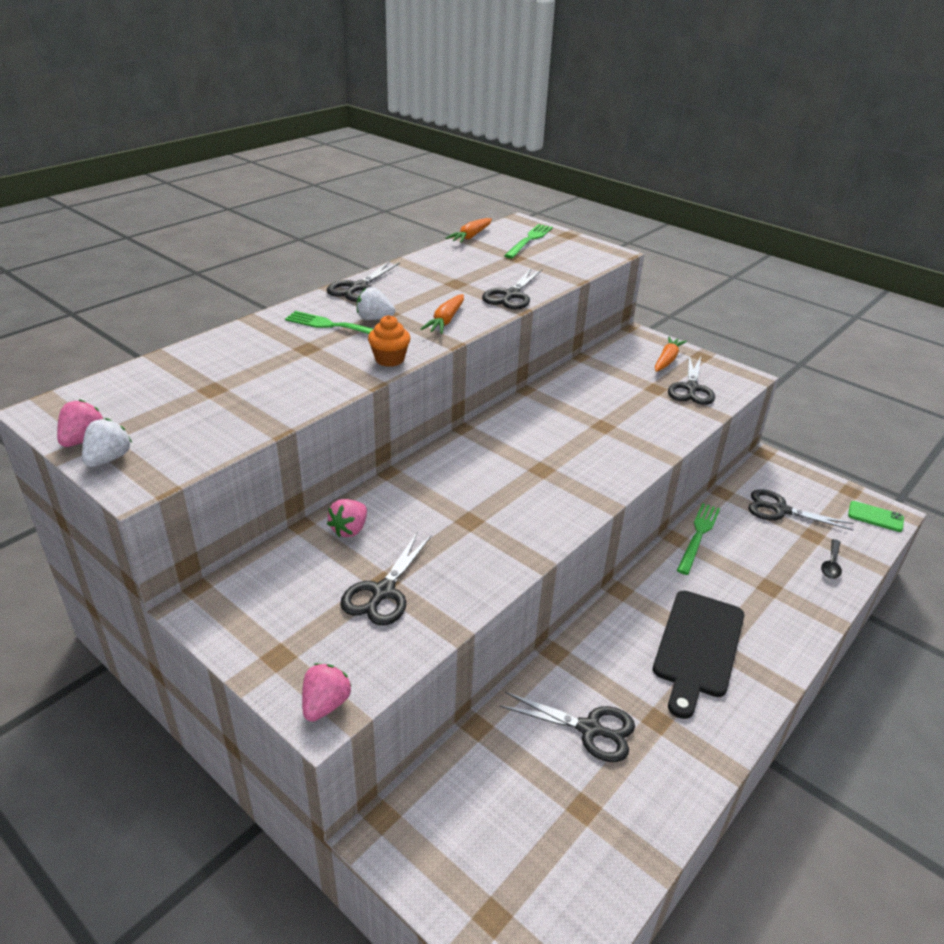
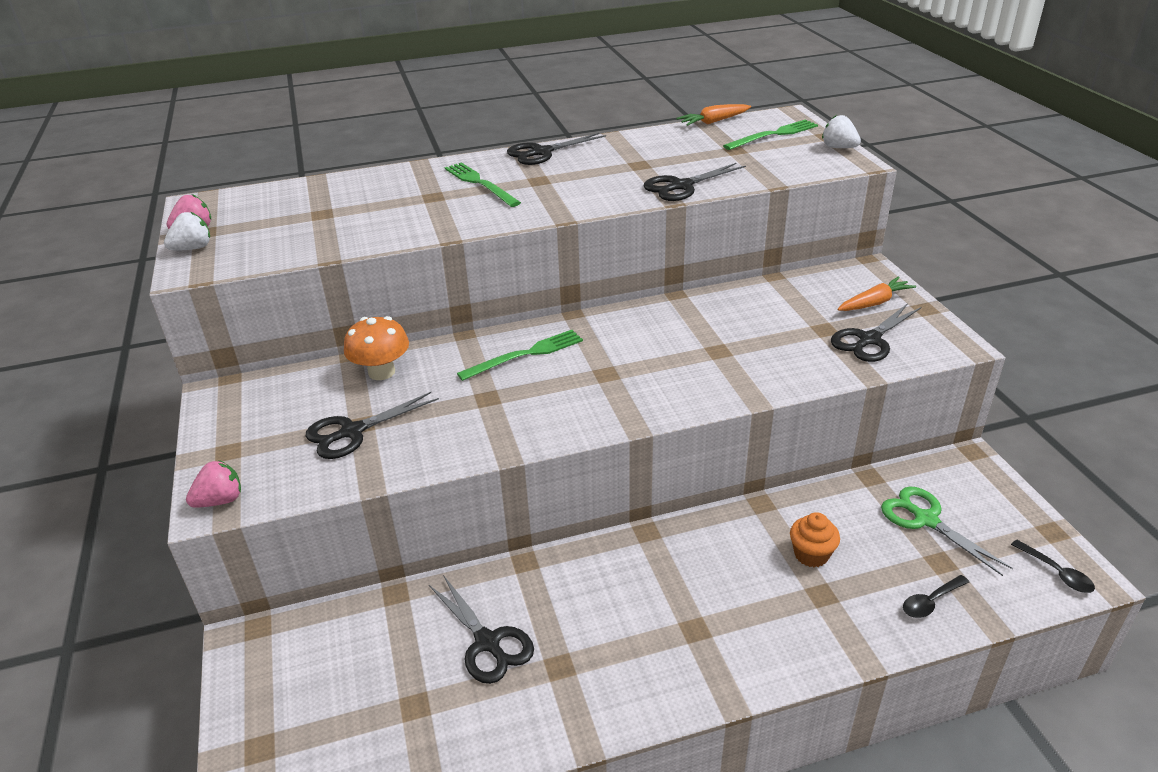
camera: 35 degrees right, 0 degrees up
pink strawberry [327,499,367,537] -> orange mushroom [344,316,409,380]
white strawberry [357,287,395,320] -> white strawberry moved to [822,115,861,148]
orange cupcake [368,315,410,367] -> orange cupcake moved to [790,512,840,567]
orange carrot [421,294,464,334] -> none
black cutting board [653,590,744,719] -> none
green fork [677,503,720,575] -> green fork moved to [457,330,583,381]
black scissors [748,489,854,531] -> green scissors [881,487,1013,576]
green phone [848,501,904,532] -> black spoon [1011,540,1095,593]

